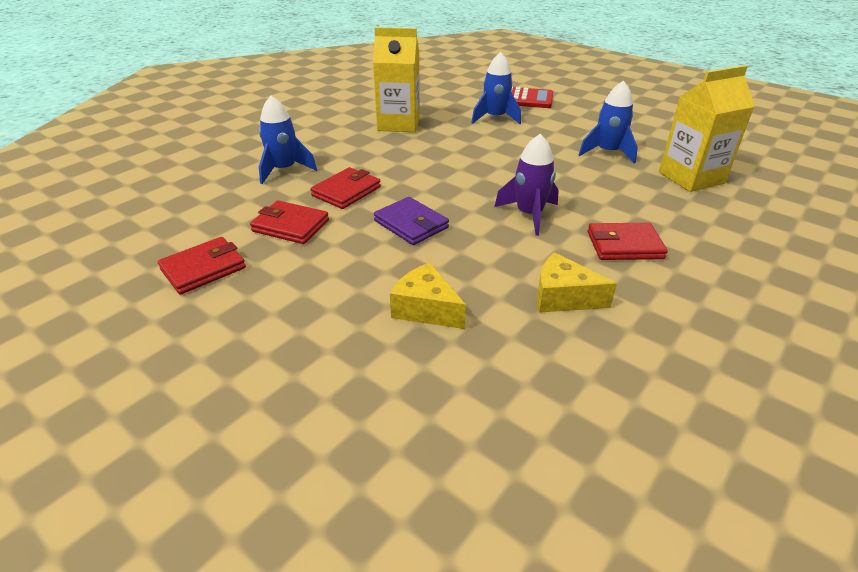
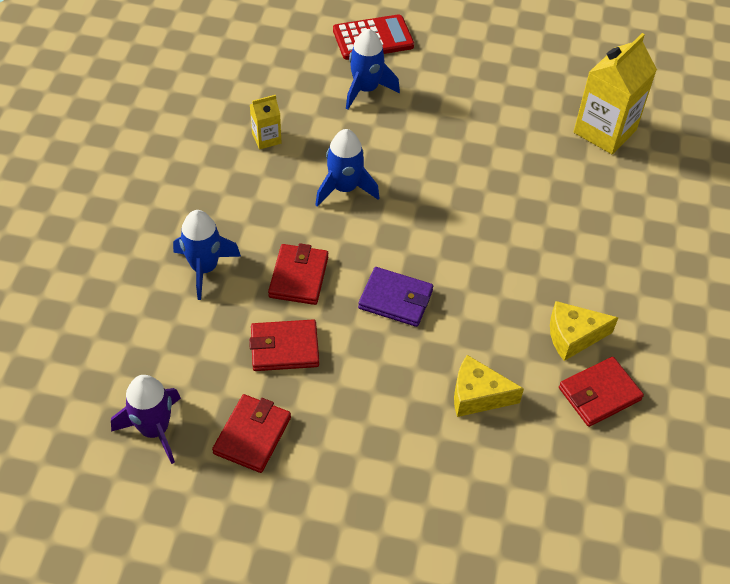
camera: 30 degrees left, 15 degrees up
yellow carton [373,27,420,132] -> yellow carton [250,95,281,149], size x0.49
purple rocket [494,134,559,236] -> purple rocket moved to [111,375,181,464]
blue rocket [579,81,638,164] -> blue rocket moved to [315,129,379,207]
red wallet [588,223,668,260] -> red wallet moved to [559,357,644,427]

